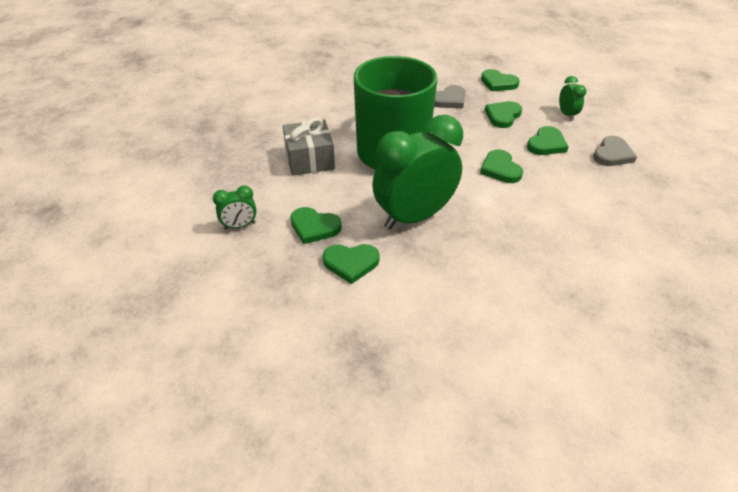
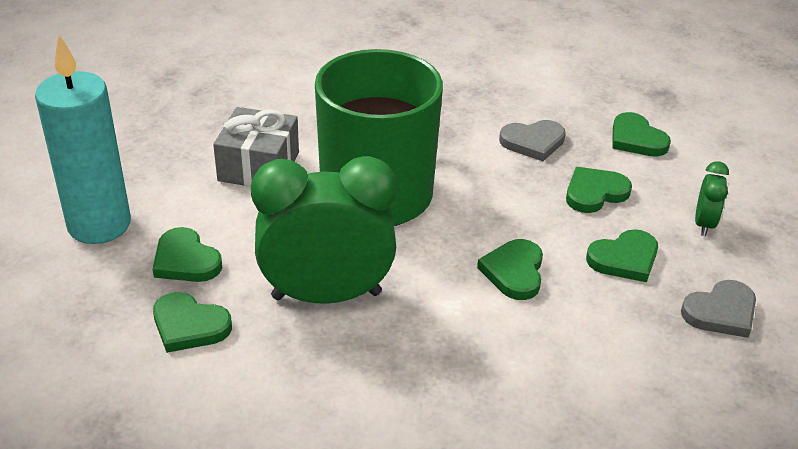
camera: 25 degrees right, 5 degrees down
green clock [213,185,257,229] -> turquoise candle [35,35,131,244]

